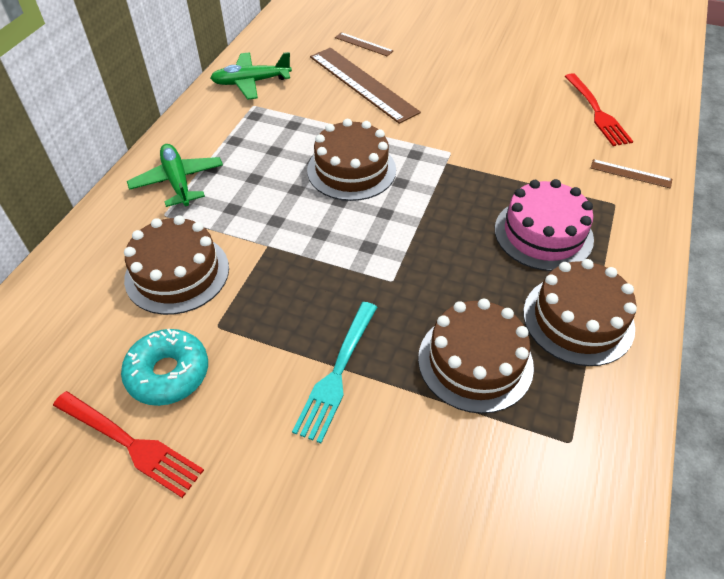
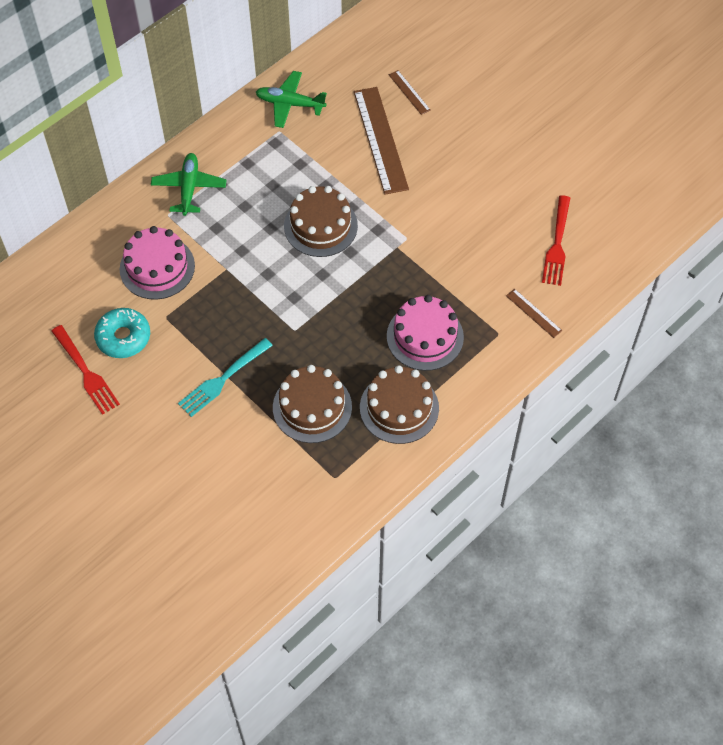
camera: 25 degrees right, 10 degrees up
brown cake [124,215,229,315] -> pink cake [120,226,195,299]

